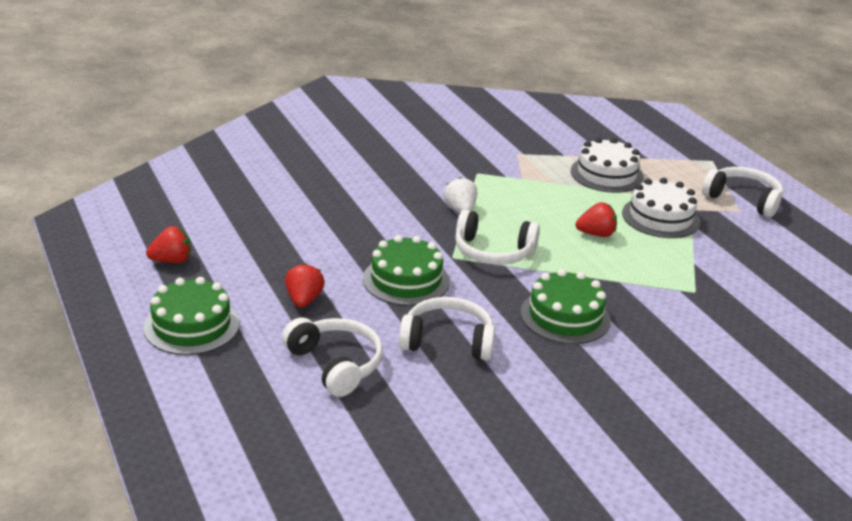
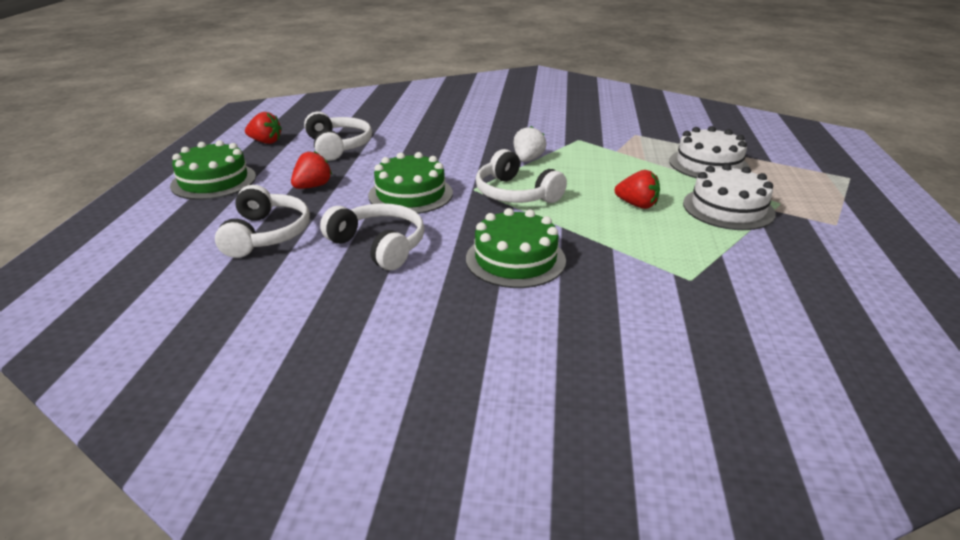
camera: 35 degrees right, 0 degrees up
white headphones [702,167,783,218] -> white headphones moved to [304,112,372,161]

